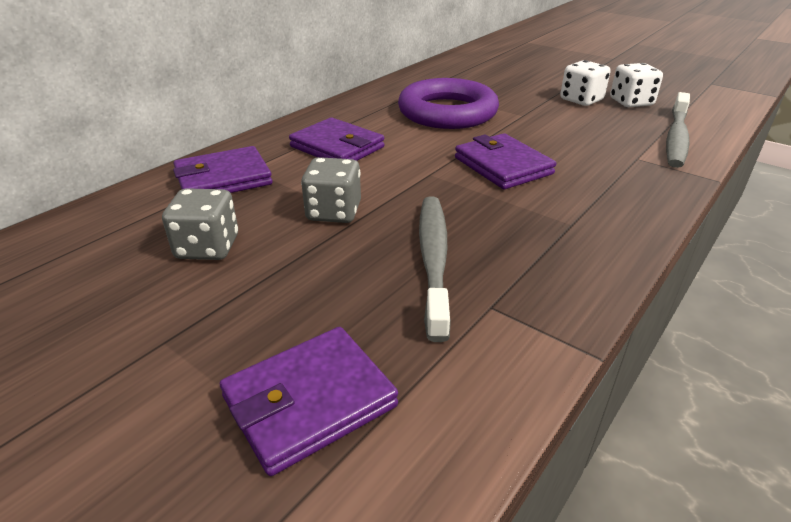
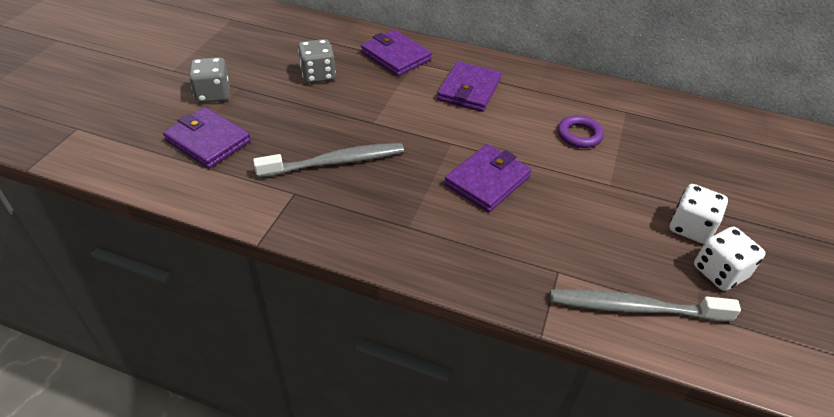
camera: 70 degrees right, 10 degrees up
grey dice [301,157,361,223] -> grey dice moved to [189,57,230,103]
purple ring [398,78,499,129] -> purple ring [558,115,604,148], size x0.47

